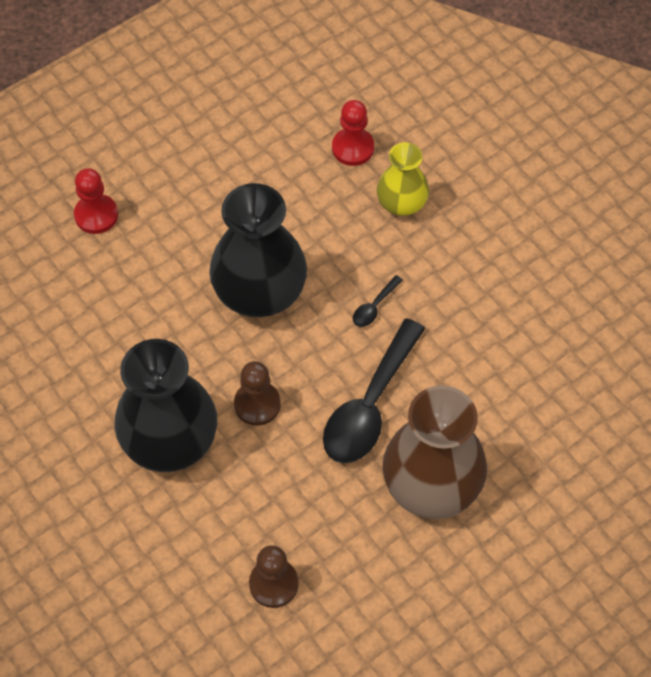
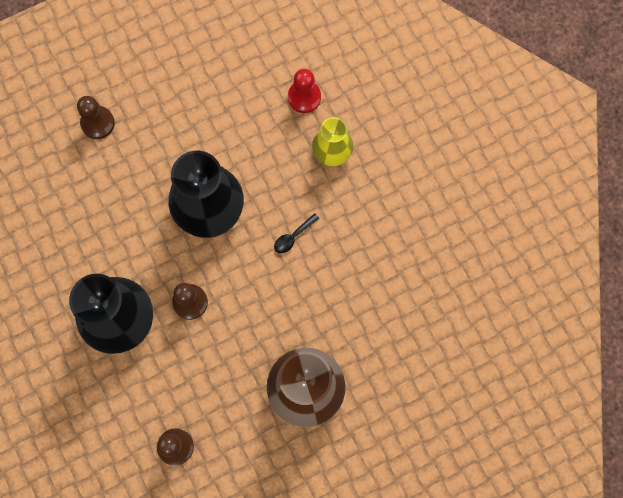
camera: 10 degrees right, 15 degrees up
red pawn [74,168,118,234] -> brown pawn [77,96,115,139]
black spoon [323,318,425,464] -> none

